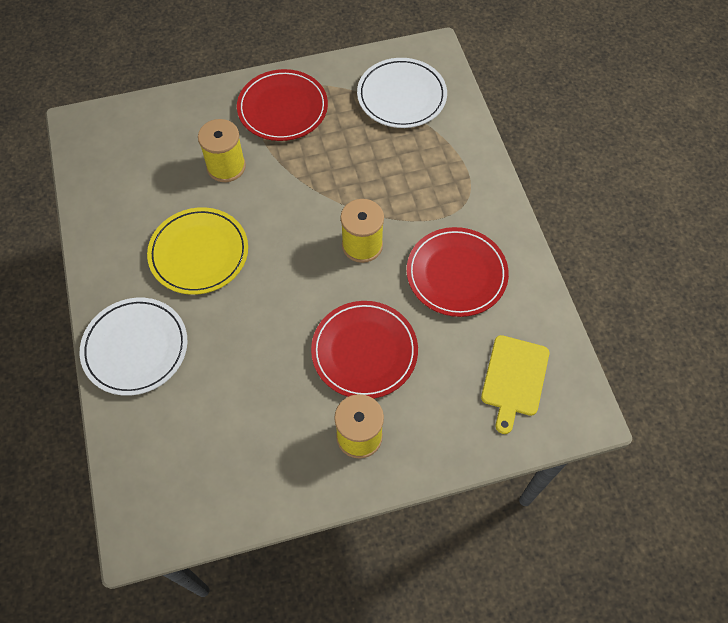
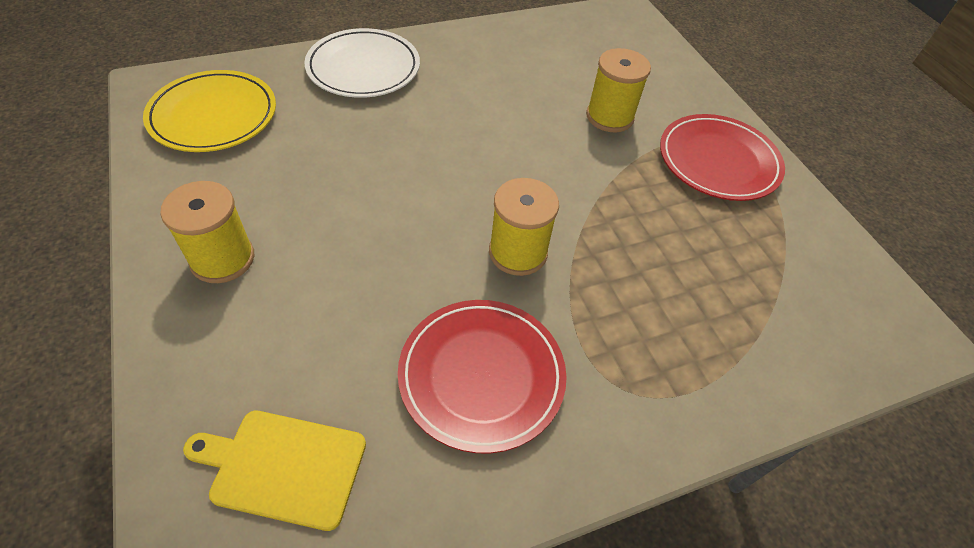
camera: 80 degrees right, 10 degrees down
yellow plate [147,207,248,295] -> yellow plate moved to [143,70,276,152]
red plate [311,301,418,399] -> none
white plate [357,58,447,128] -> none

